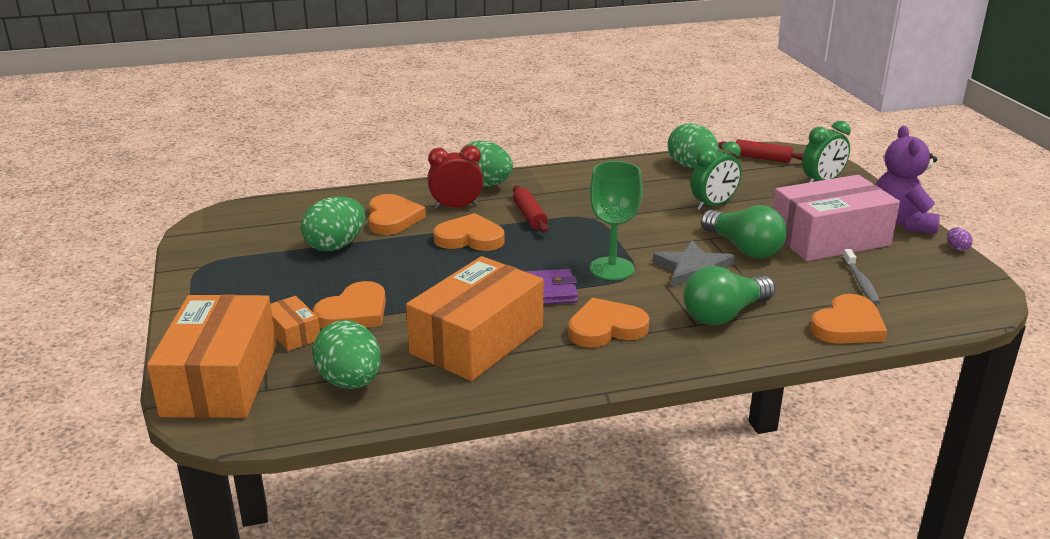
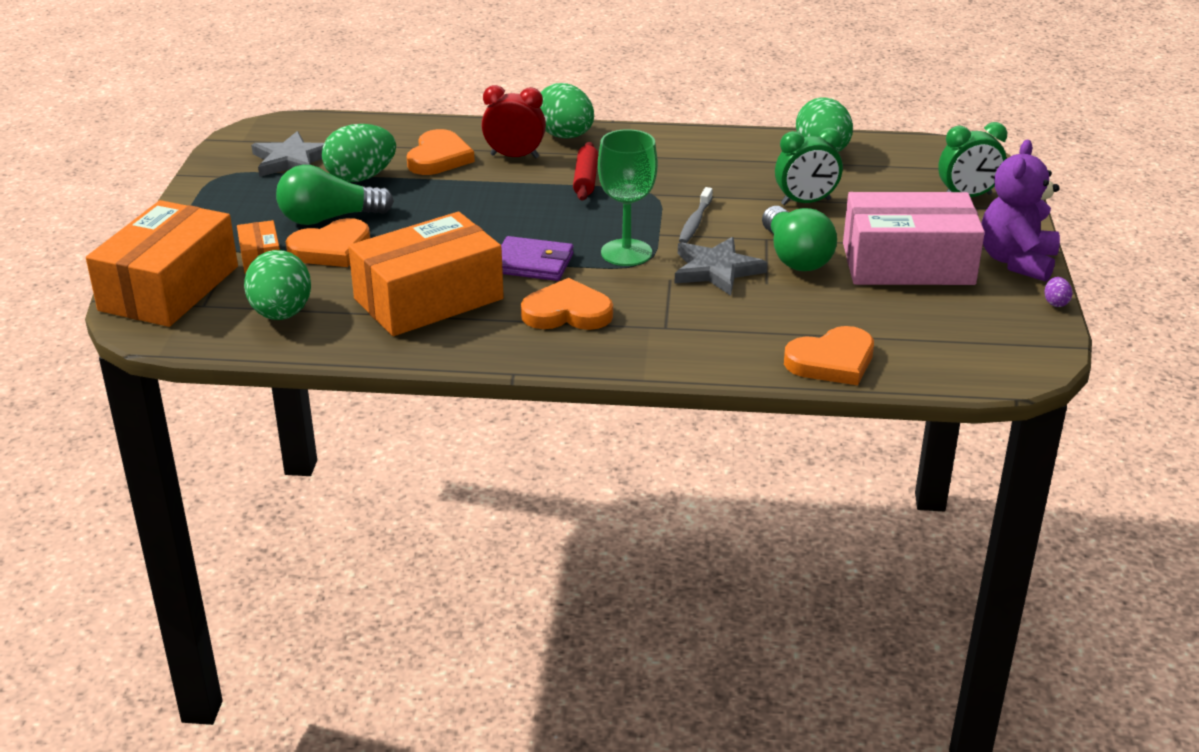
camera: 20 degrees right, 5 degrees up
orange heart [433,213,505,251] -> none
green light bulb [684,266,776,325] -> green light bulb moved to [276,165,394,225]
red rolling pin [718,139,804,163] -> none
grey toothbrush [842,249,880,305] -> grey toothbrush moved to [679,187,713,243]
none -> grey star [251,131,324,177]

